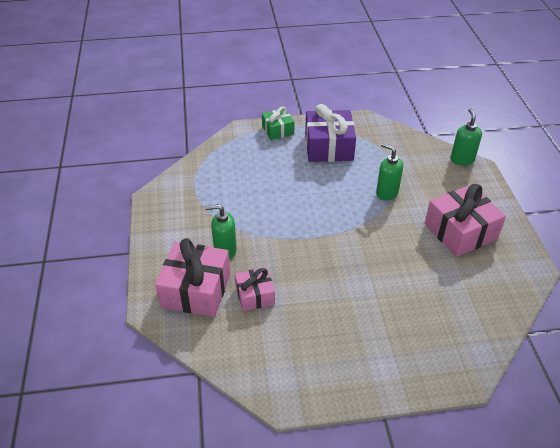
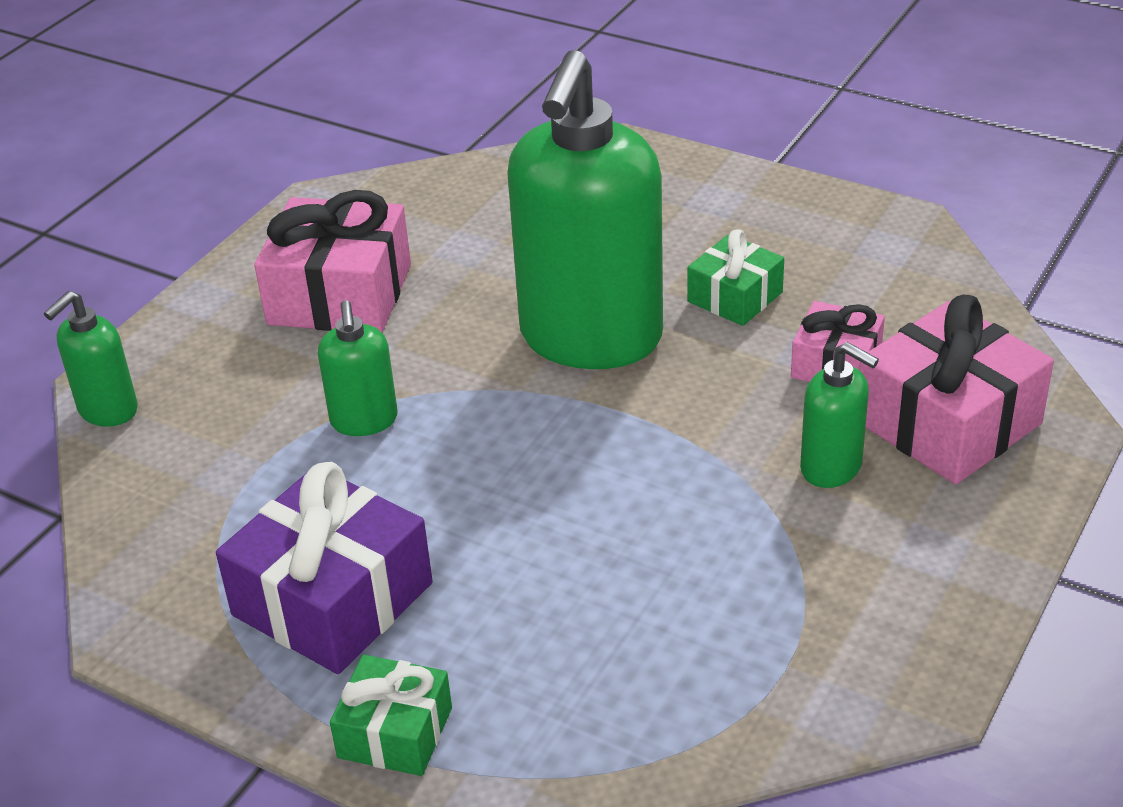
camera: 140 degrees left, 5 degrees down
none -> green soap dispenser [507,50,663,369]
none -> green gift [688,229,784,326]

